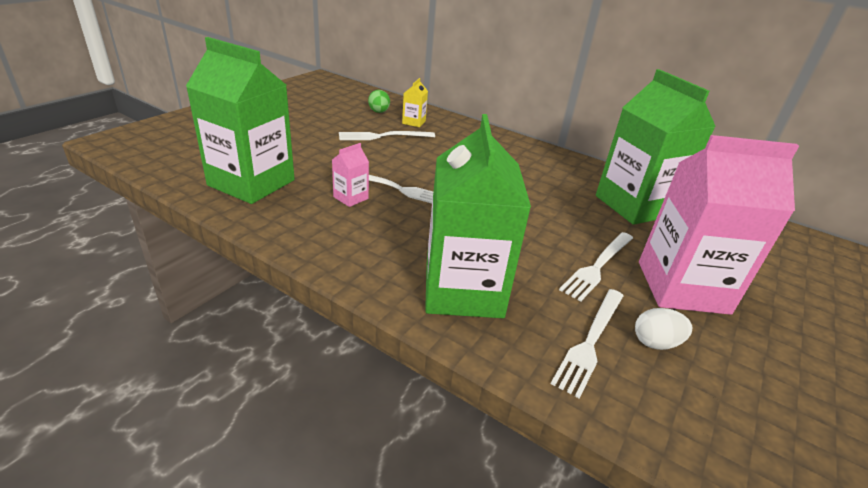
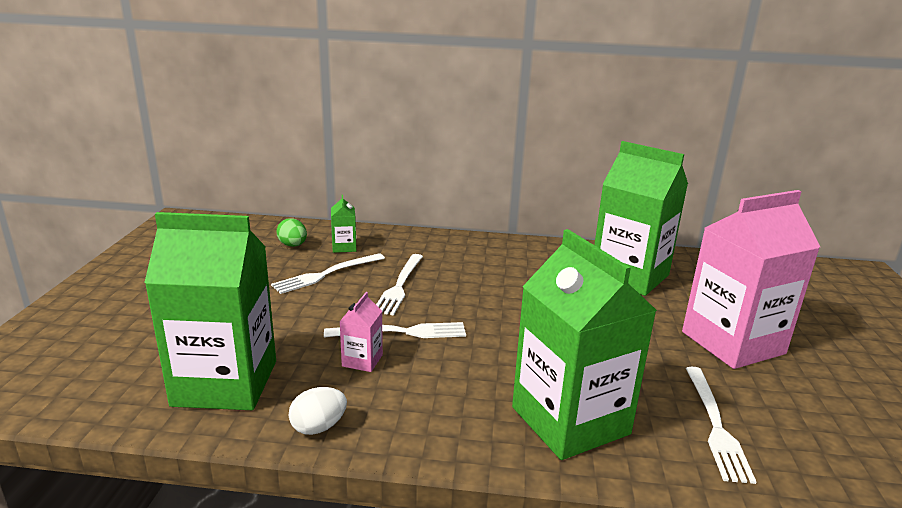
camera: 25 degrees left, 10 degrees down
yellow carton [402,78,428,127] -> green carton [331,195,356,253]
white fork [559,232,633,302] -> white fork moved to [376,254,423,315]
white egg [635,308,692,350] -> white egg moved to [289,387,347,435]

